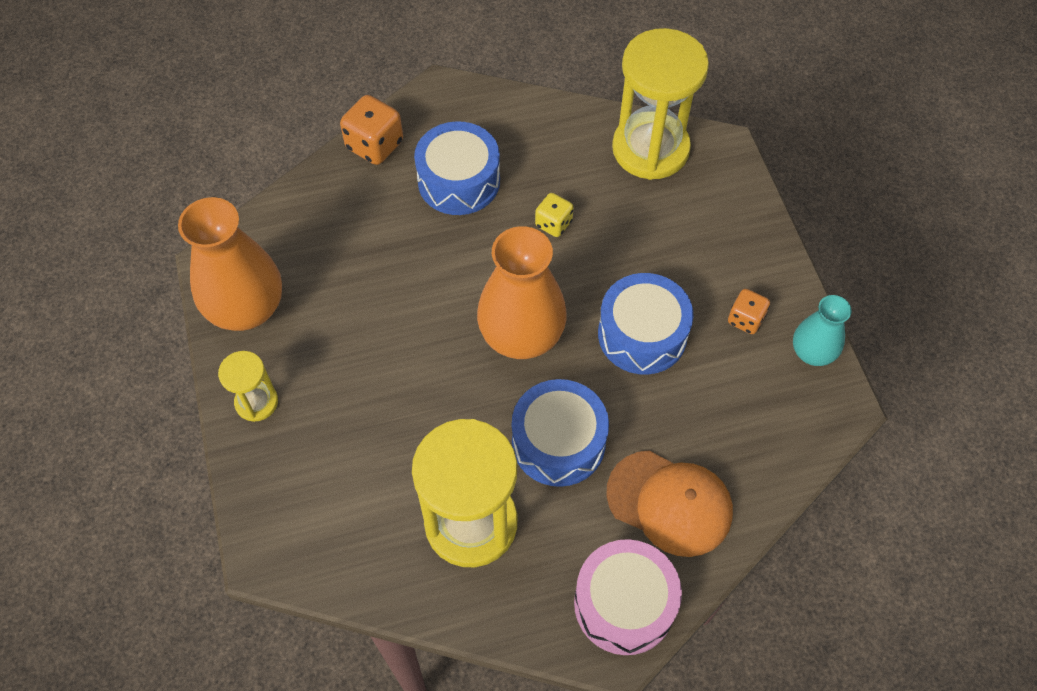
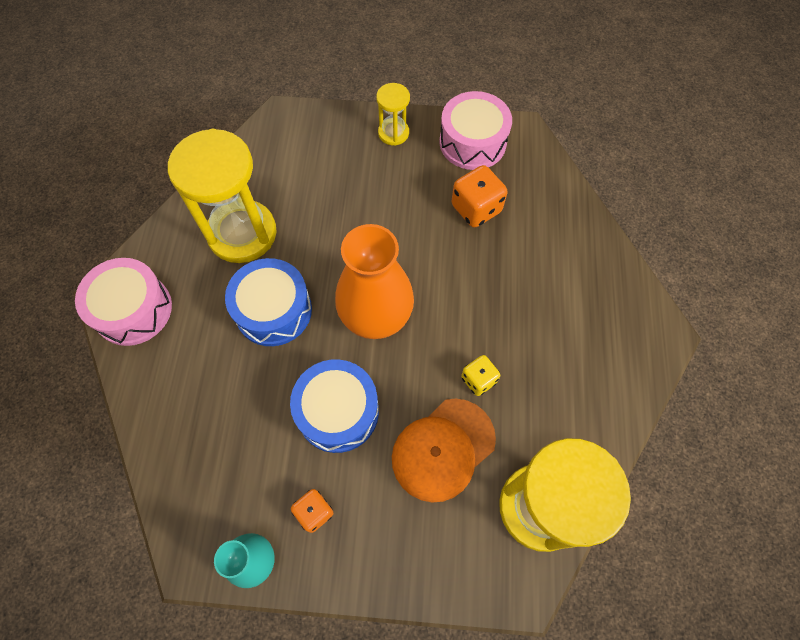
camera: 110 degrees right, 5 degrees up
orange vase [178,197,282,331] -> pink drum [439,91,512,170]
orange dice [340,95,403,165] -> orange dice moved to [452,165,508,228]
blue drum [414,121,500,215] -> none
orange cap [606,450,733,557] -> orange cap moved to [392,398,496,502]

